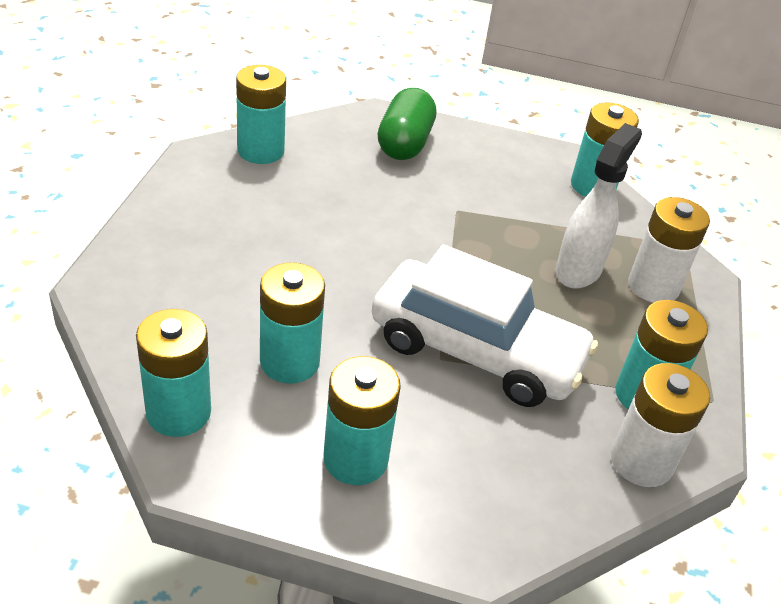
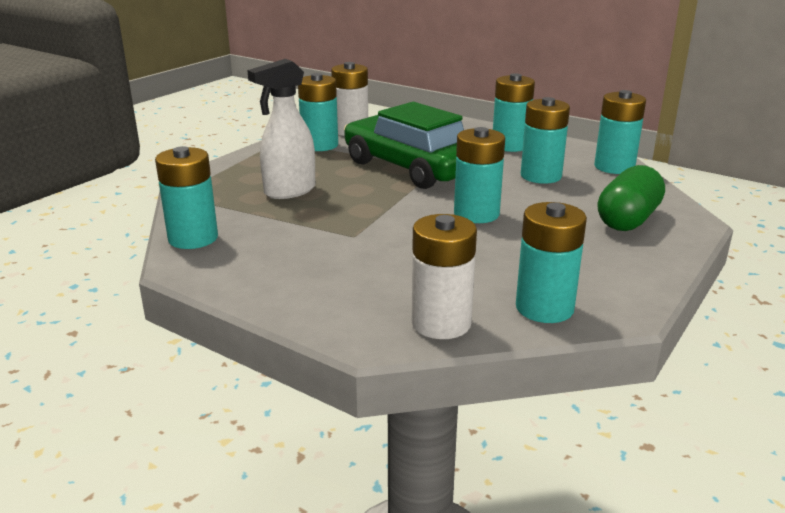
camera: 155 degrees left, 15 degrees down
white car [372,244,598,407] -> green car [344,102,464,189]
green capsule [378,88,436,160] -> green capsule moved to [598,165,665,231]
white battery [628,197,710,303] -> white battery moved to [411,214,477,339]
none -> turquoise battery [454,127,505,223]

